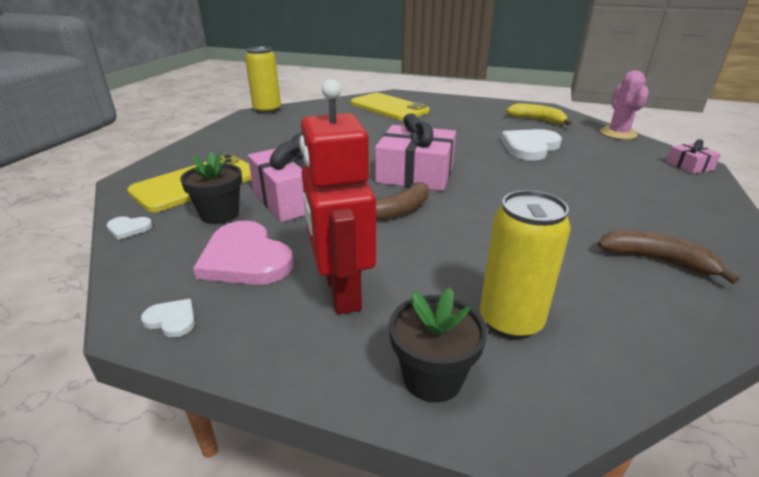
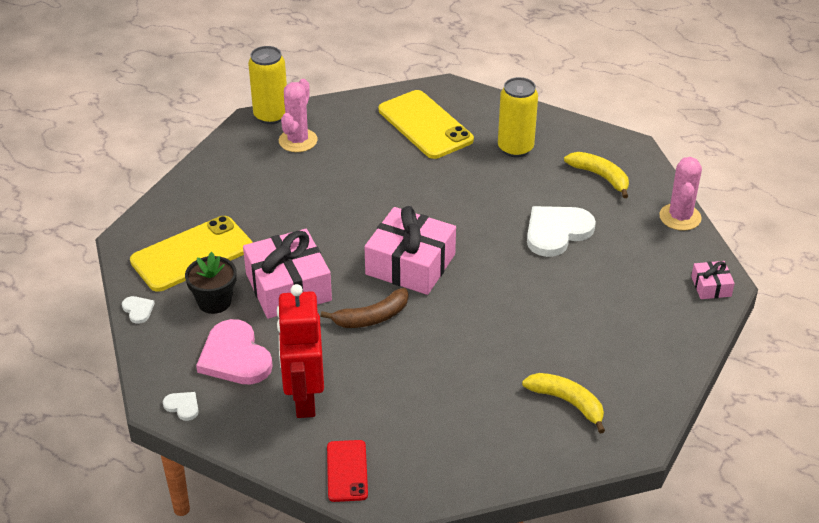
camera: 10 degrees right, 10 degrees up
white heart [106,216,153,240] -> white heart turned 135 degrees counterclockwise [122,296,155,324]
black flower pot [389,288,487,403] -> red phone [327,440,368,502]
yellow can [480,190,571,339] -> yellow can moved to [498,77,538,157]
brown banana [597,230,739,284] -> yellow banana [522,373,605,433]
none -> pink cactus [279,79,318,152]

